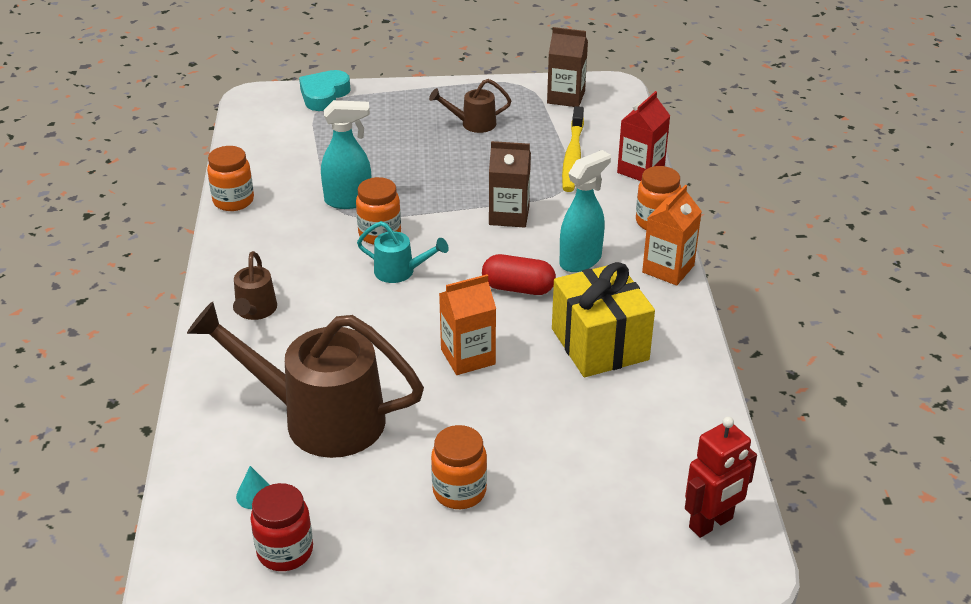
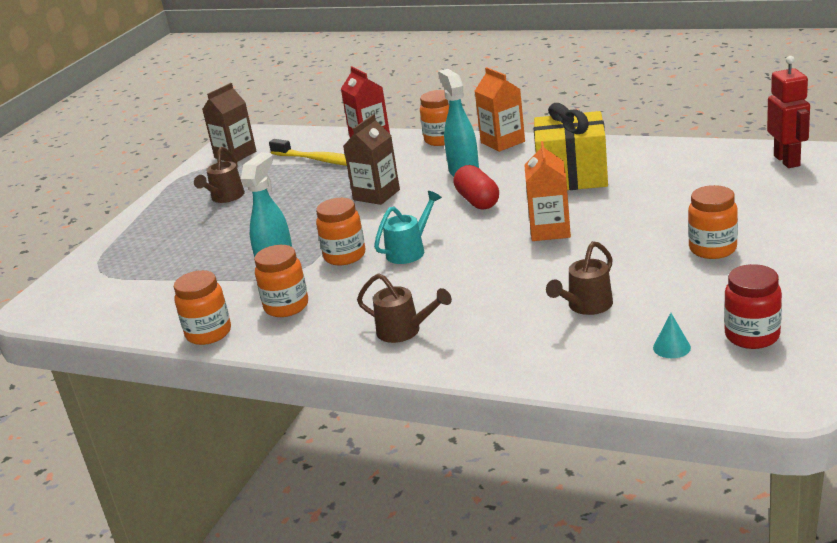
camera: 60 degrees left, 10 degrees down
brown watering can [187,301,424,458] -> brown watering can [546,241,613,315], size x0.46
turquoise heart [299,70,351,111] -> none
red capsule [482,254,556,295] -> red capsule turned 60 degrees counterclockwise [453,165,499,210]
none -> orange jar [254,245,308,317]

